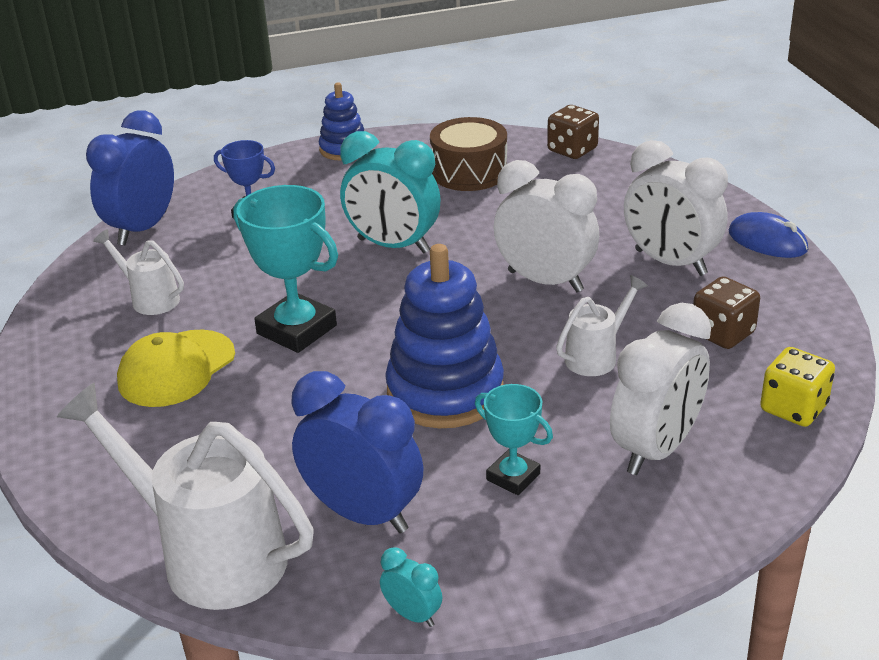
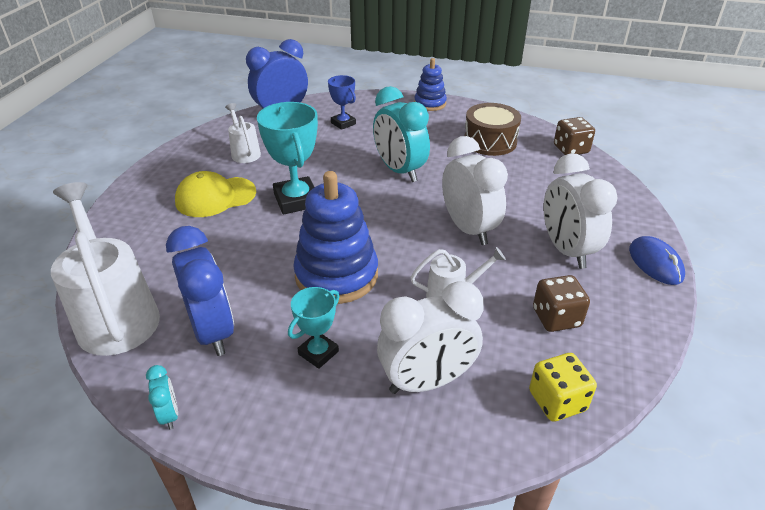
camera: 30 degrees right, 5 degrees up
turquoise trophy [475,384,553,495] -> turquoise trophy turned 60 degrees clockwise [288,287,340,369]

